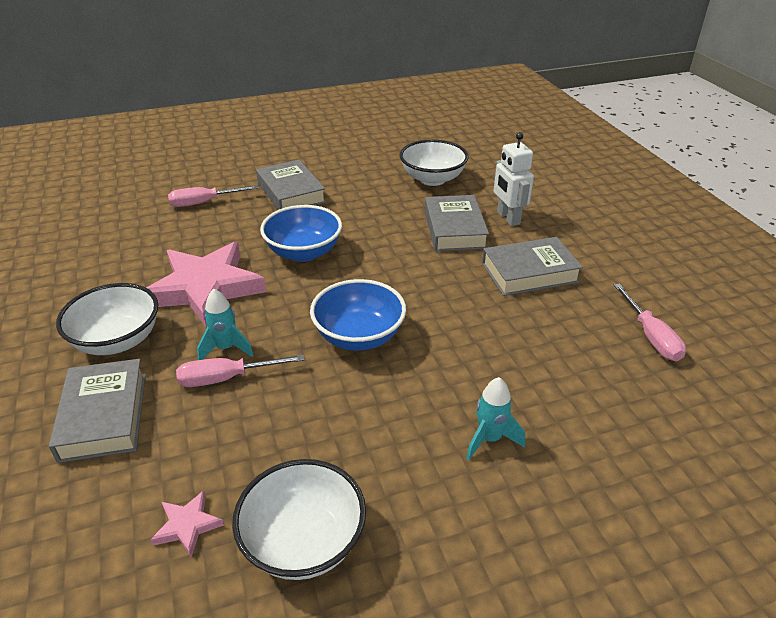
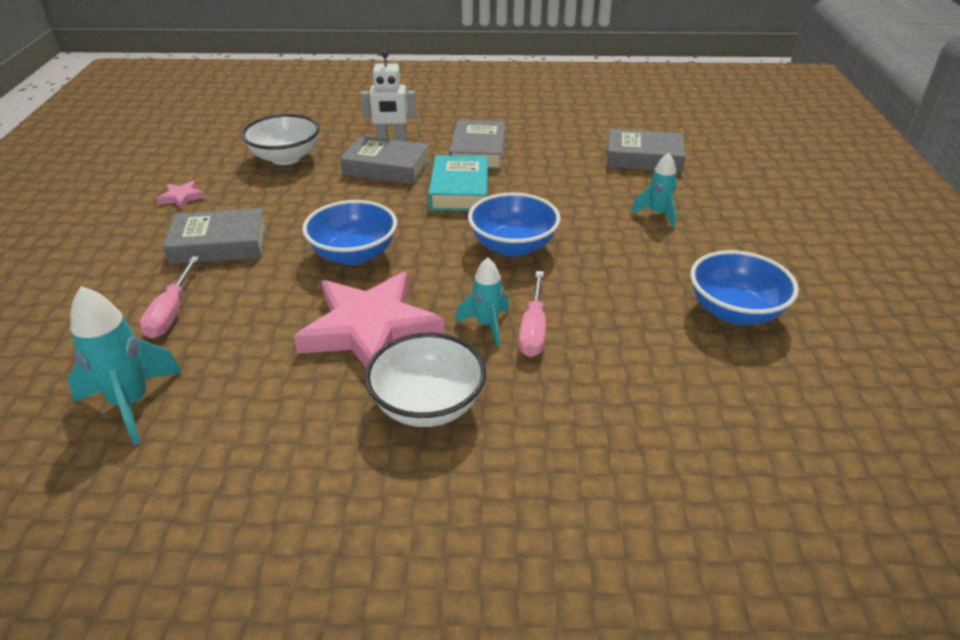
camera: 70 degrees left, 0 degrees up
grey book [49,359,146,463] -> grey book moved to [607,129,686,172]
pink star [150,491,224,557] -> pink star moved to [156,180,206,209]
white bowl [232,459,366,580] -> blue bowl [690,250,799,325]
pink screwdriver [614,283,686,361] -> none
none -> turquoise rocket [67,286,182,445]
none -> turquoise book [428,155,488,211]

